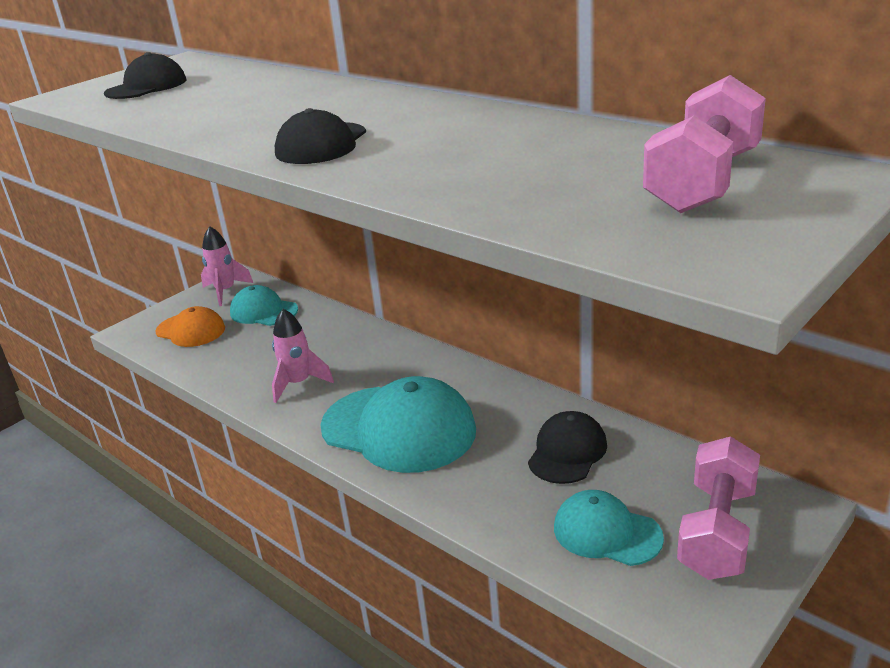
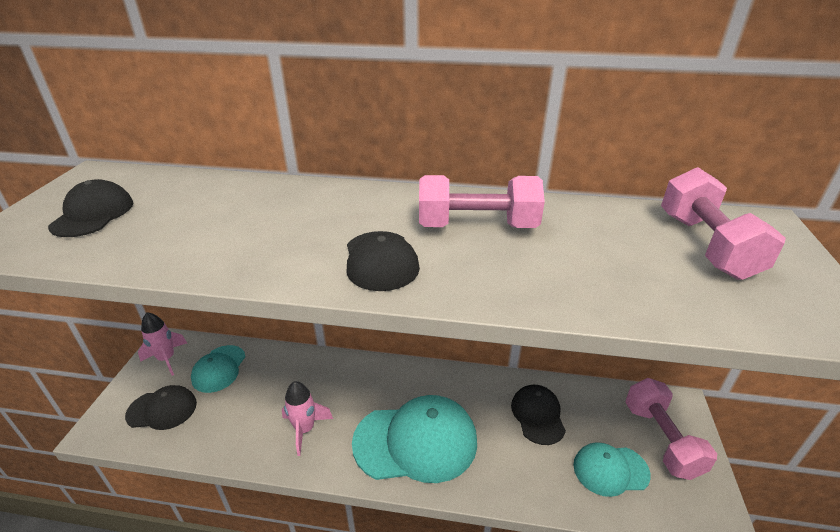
camera: 35 degrees left, 5 degrees up
orange cap [155,306,225,347] -> black cap [125,385,197,430]
turquoise cap [230,285,298,326] -> turquoise cap turned 75 degrees counterclockwise [191,345,246,393]
none -> pink dumbbell [419,175,545,228]

